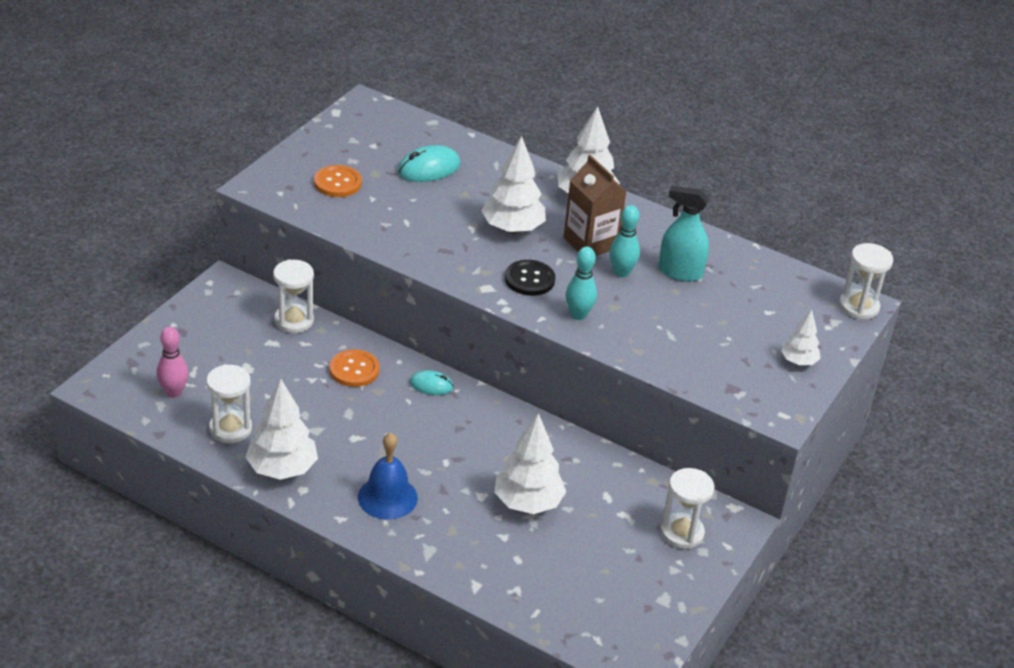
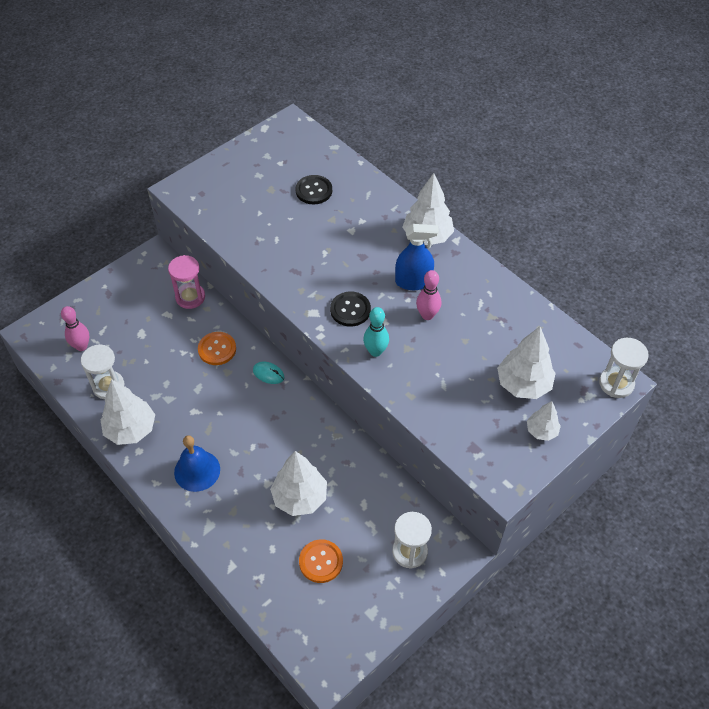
camera: 20 degrees right, 15 degrees up
white hourglass [273,259,314,333] -> pink hourglass [168,255,205,309]
orange button [314,165,362,197] -> orange button moved to [299,539,343,583]
turquoise mouse [398,145,460,182] -> black button [295,175,332,204]
white tree [481,136,546,234] -> white tree moved to [497,327,556,399]
brown carton [563,155,627,256] -> blue spray bottle [395,224,439,290]
turquoise bowling pin [609,205,640,277] -> pink bowling pin [416,270,441,320]
turquoise spray bottle [658,186,709,282] -> none

